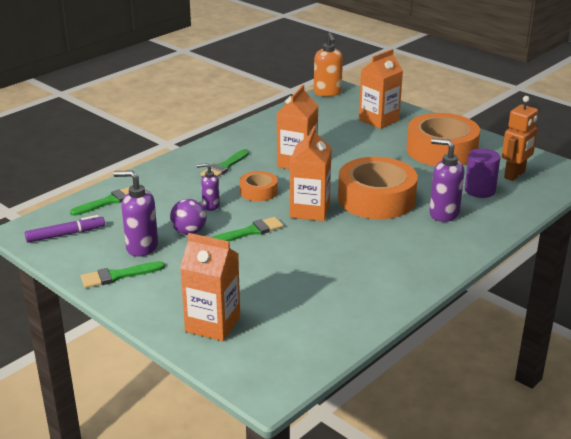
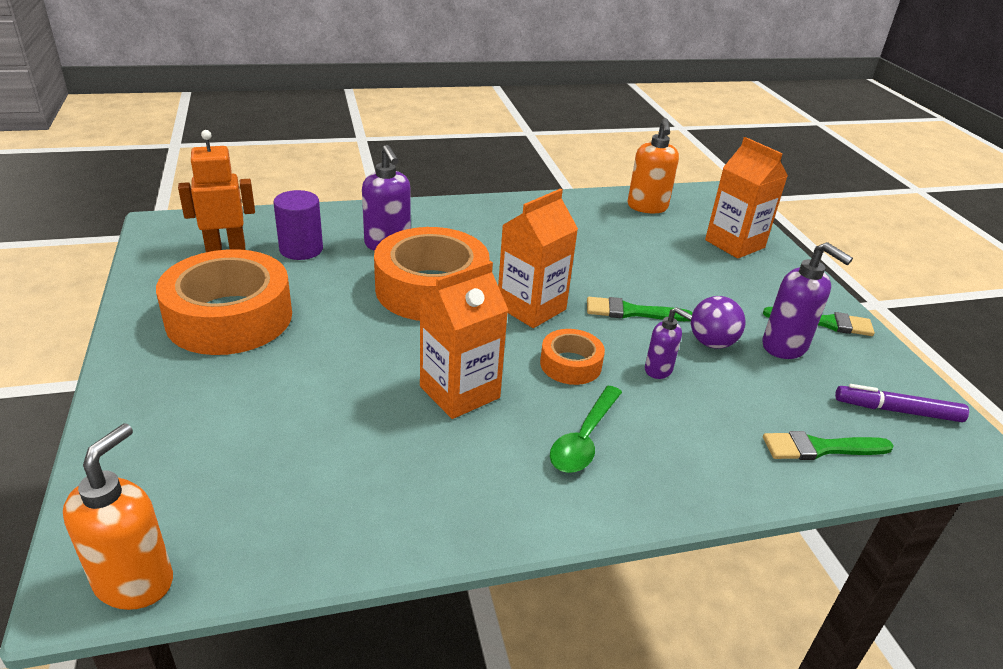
camera: 150 degrees left, 5 degrees up
green brush [201,149,249,177] -> green spoon [550,386,622,473]
orange carton [359,49,403,129] -> none
none -> orange soap dispenser [627,118,679,213]

